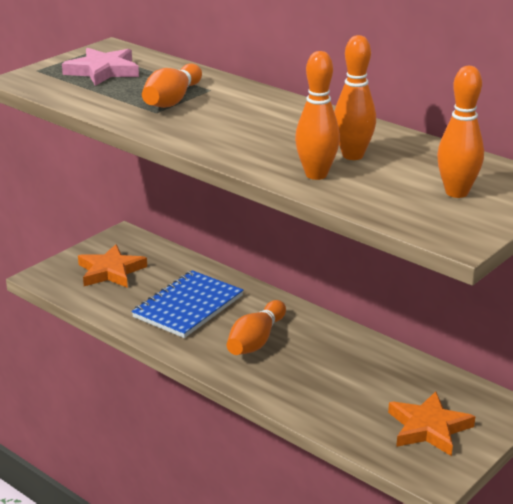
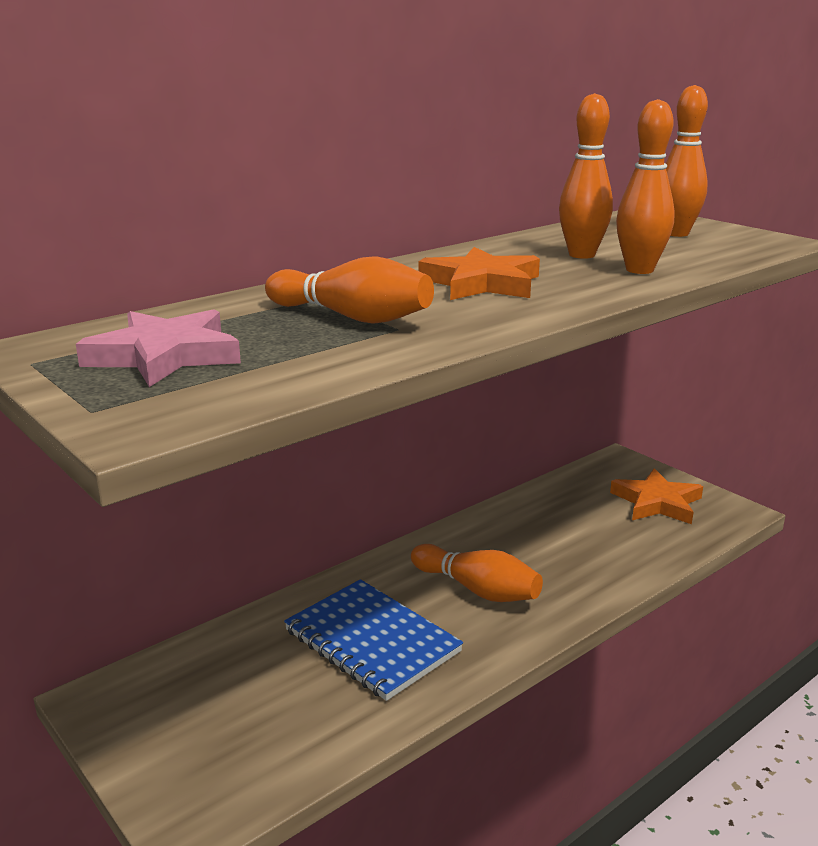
camera: 80 degrees left, 5 degrees down
orange star [78,244,147,288] -> orange star moved to [418,247,540,300]

